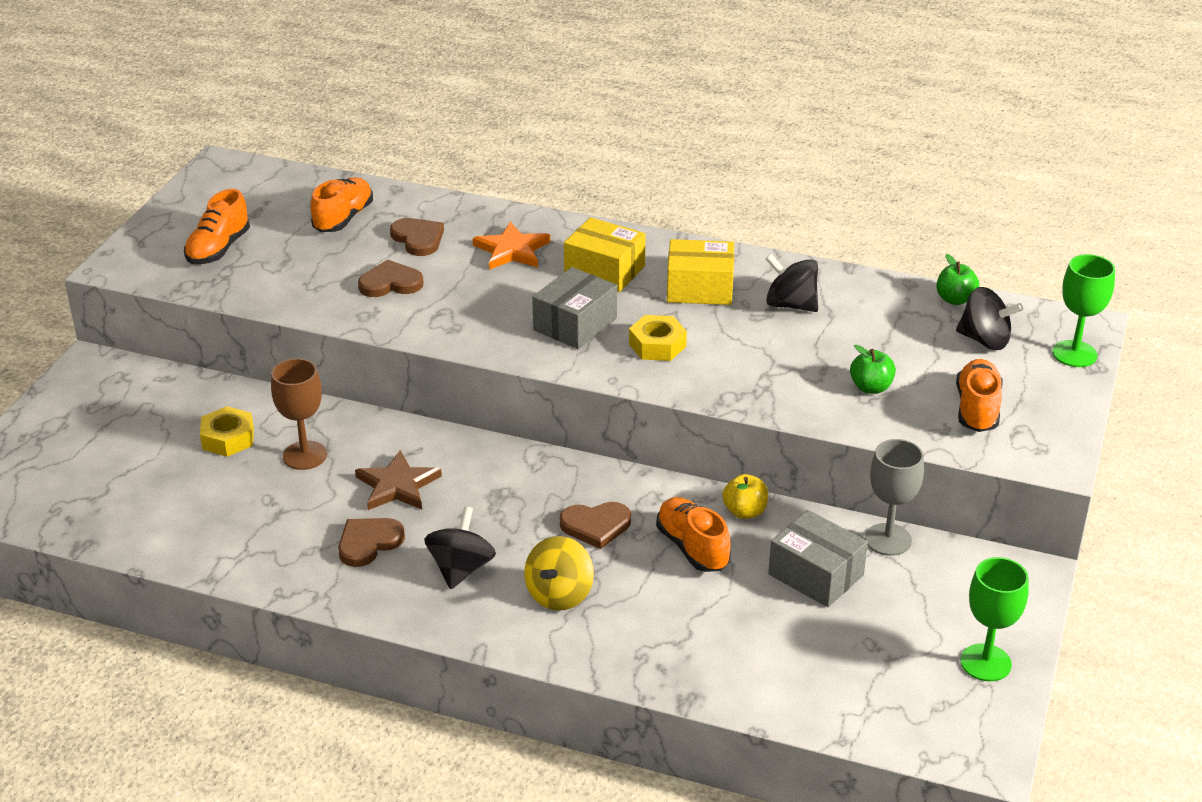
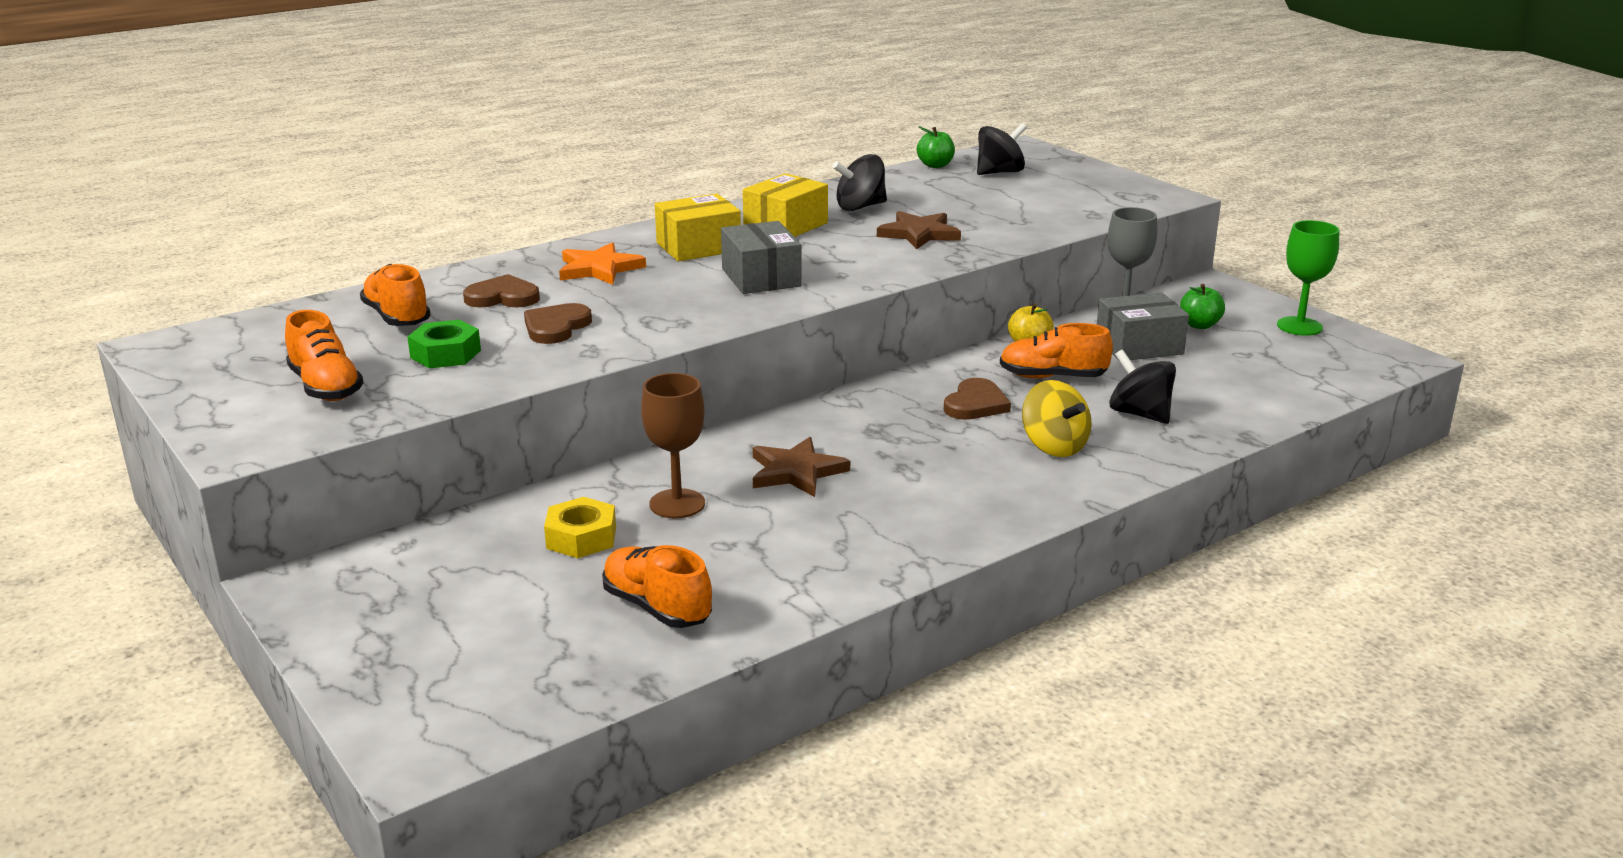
camera: 55 degrees left, 10 degrees down
brown heart [338,518,405,567] -> none
black spinning top [424,506,496,589] -> black spinning top moved to [1109,349,1176,424]
yellow nut [629,315,687,361] -> none
green apple [850,345,896,394] -> green apple moved to [1180,284,1225,329]
orange shoe [956,359,1002,432] -> orange shoe moved to [602,545,712,628]
green goblet [1052,254,1115,367] -> none
none -> green nut [407,320,481,369]
none -> brown star [877,211,961,249]

